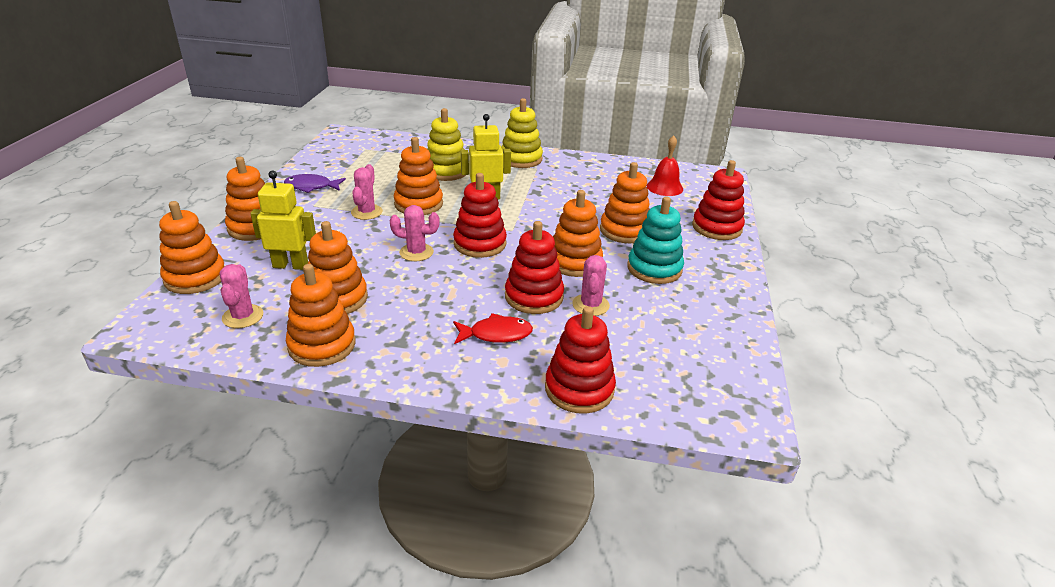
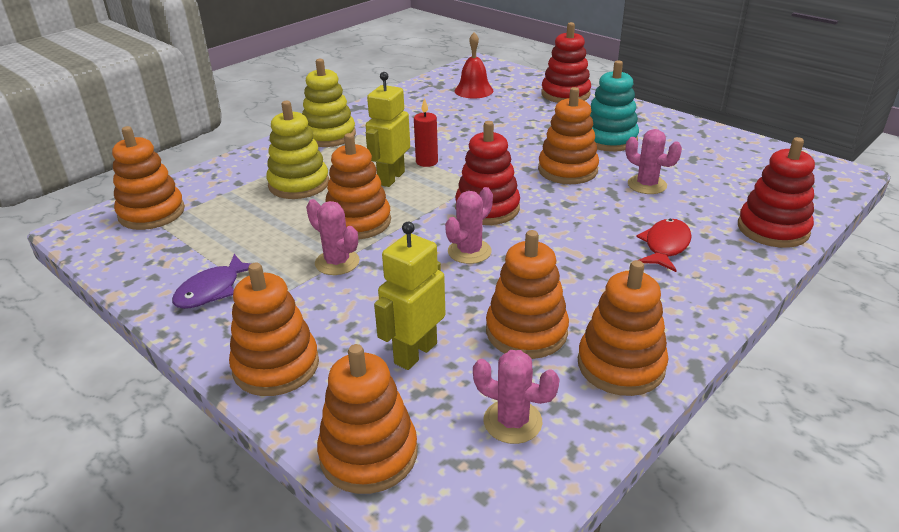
camera: 55 degrees left, 0 degrees up
red stacking toy [505,221,564,314] -> none
orange stacking toy [600,162,650,243] -> orange stacking toy moved to [112,126,185,230]
none -> red candle [414,98,438,167]

